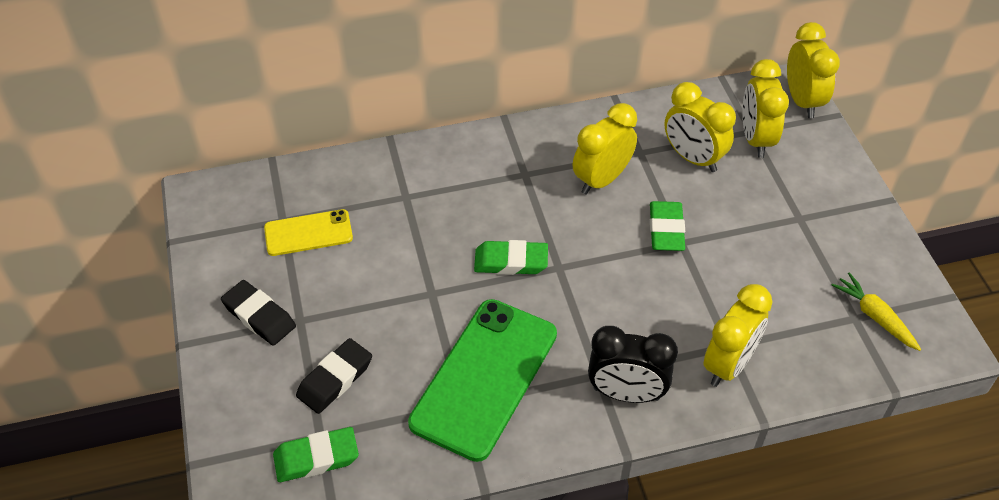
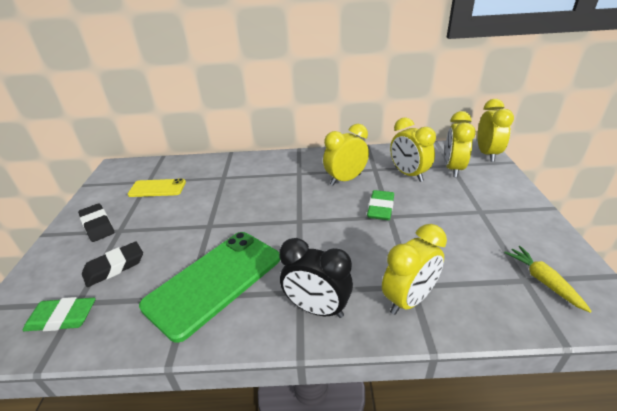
camera: 15 degrees right, 15 degrees down
green eraser [474,240,548,275] -> none

